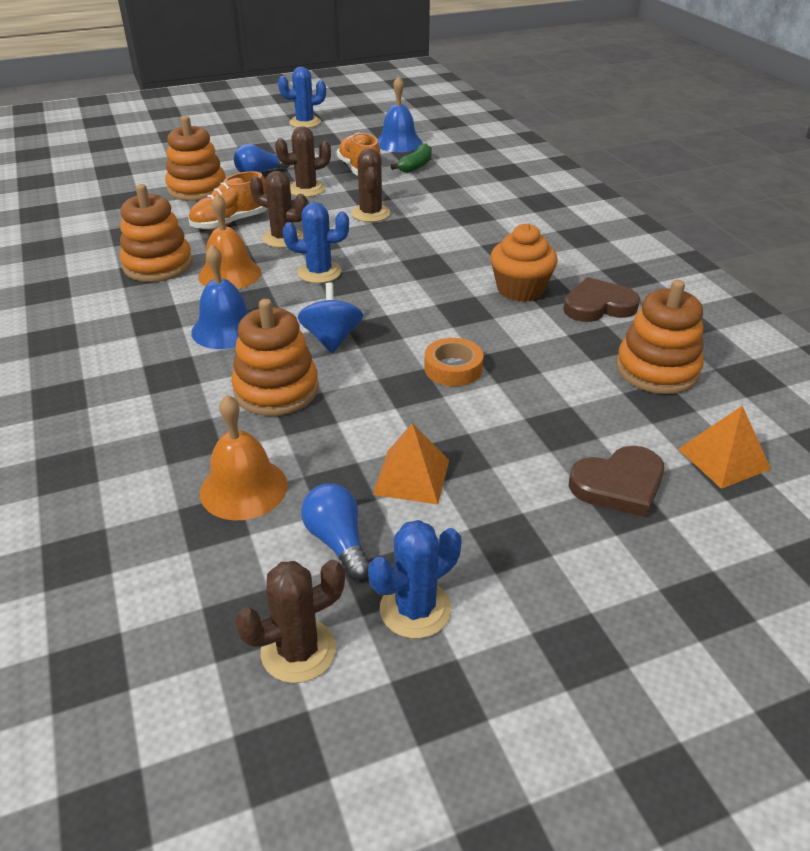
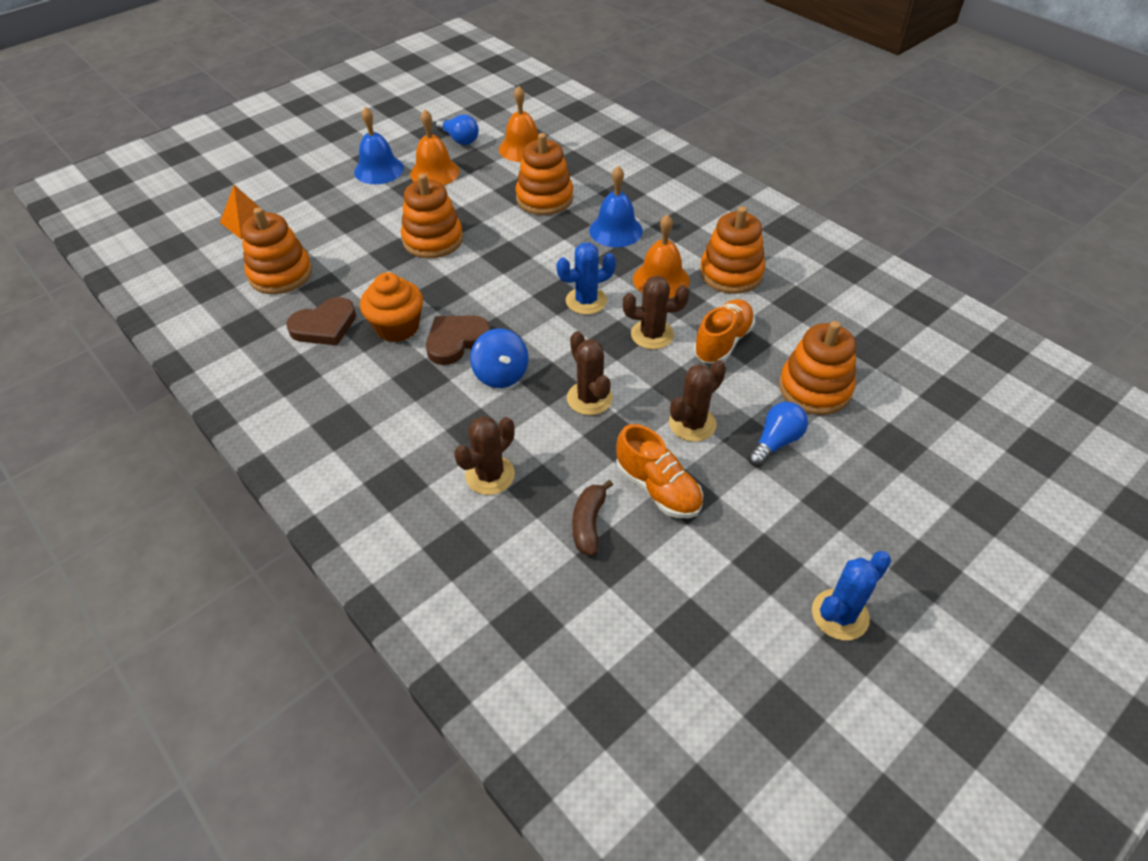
camera: 160 degrees right, 10 degrees up
brown cactus [235,559,345,683] -> brown cactus moved to [454,416,515,495]
blue spinning top [298,282,364,353] -> blue spinning top moved to [470,328,528,388]
blue cactus [368,520,462,639] -> none
orange pyramid [373,423,449,505] -> orange bell [410,110,460,185]
blue bell [377,76,422,152] -> blue bell moved to [354,107,404,184]
green banana [391,143,432,173] -> brown banana [572,480,613,556]
orange tape [424,338,483,386] -> orange stacking toy [401,174,463,258]
brown heart [569,446,664,517] -> brown heart moved to [426,315,490,365]

